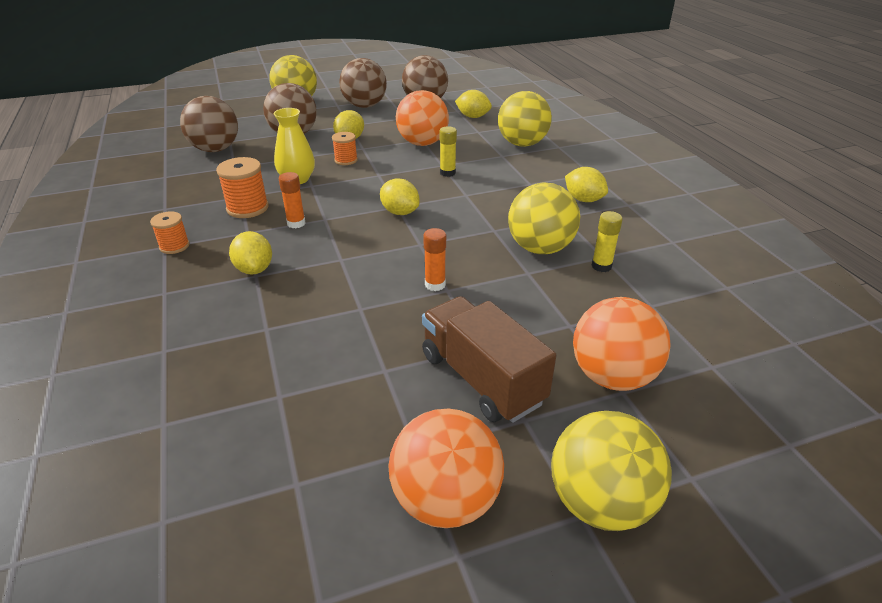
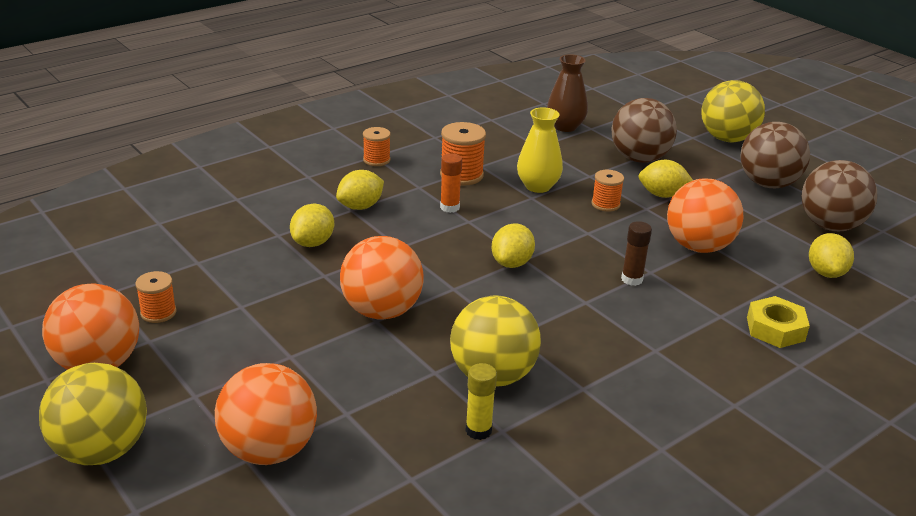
camera: 70 degrees right, 5 degrees down
brown ball [180,96,238,152] -> brown vase [547,54,588,132]
brown truck [422,296,556,423] -> none
orange glue stick [423,228,446,291] -> orange ball [340,236,424,320]
yellow glue stick [440,126,457,177] -> brown glue stick [621,221,652,286]
yellow ball [498,91,552,147] -> yellow nut [747,296,810,348]
yellow lemon [565,167,608,202] -> yellow lemon moved to [290,204,334,247]
none -> orange spool [135,271,177,323]

